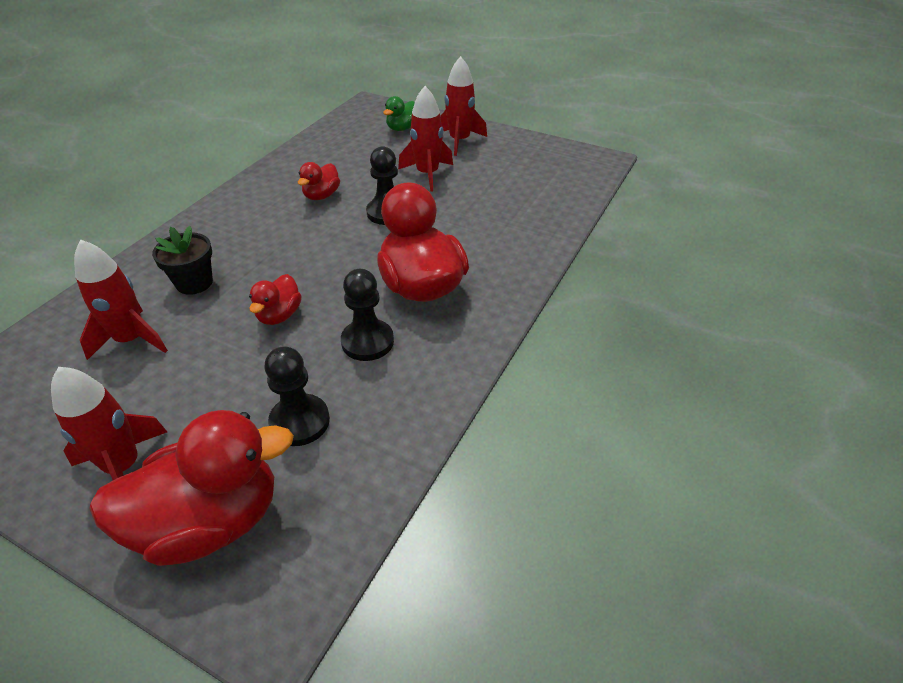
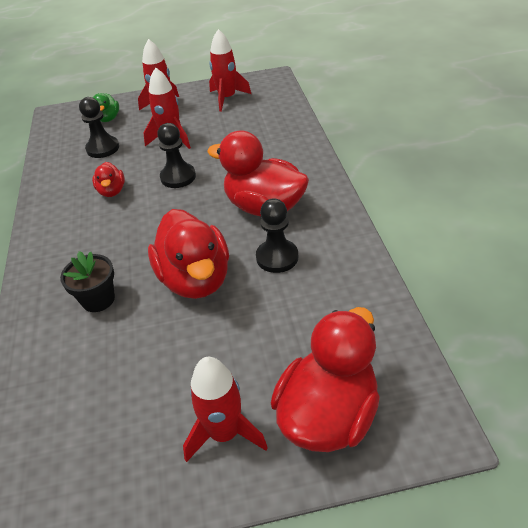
camera: 35 degrees left, 0 degrees up
red rocket [74,240,168,360] -> red rocket moved to [209,29,251,112]
red duck [249,274,302,325] -> red duck [148,209,229,299], size x2.02
black pawn [264,346,330,446] -> black pawn moved to [79,97,119,158]

